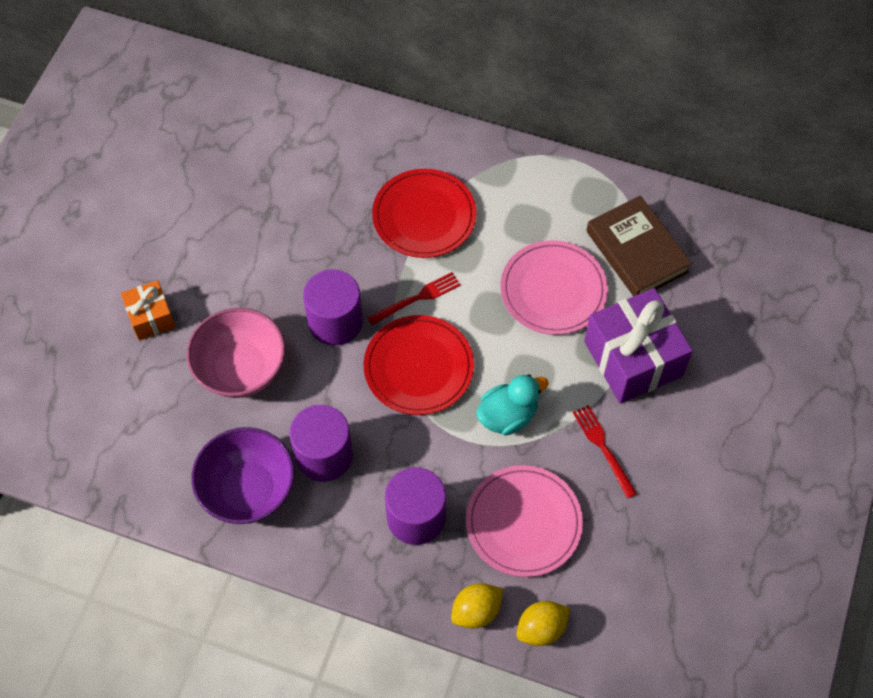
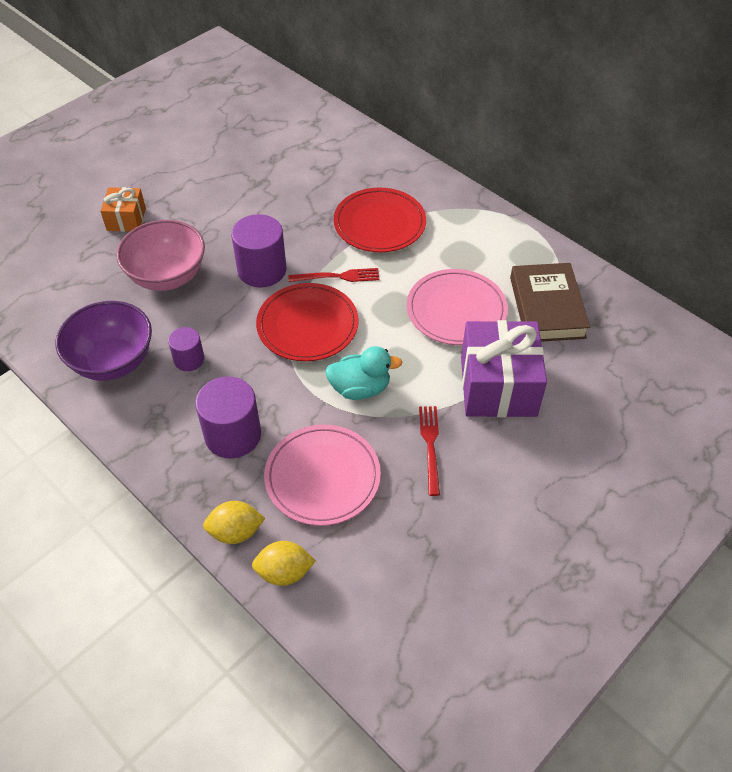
camera: 25 degrees right, 10 degrees down
purple cylinder [289,405,353,482] -> purple cylinder [168,327,204,371], size x0.57

